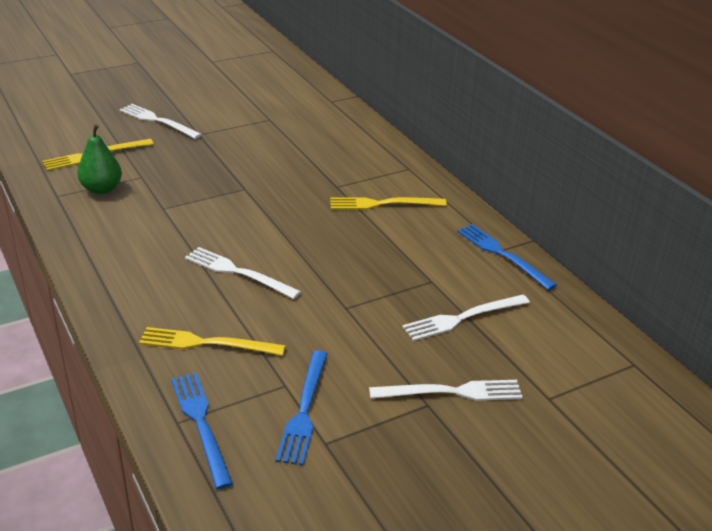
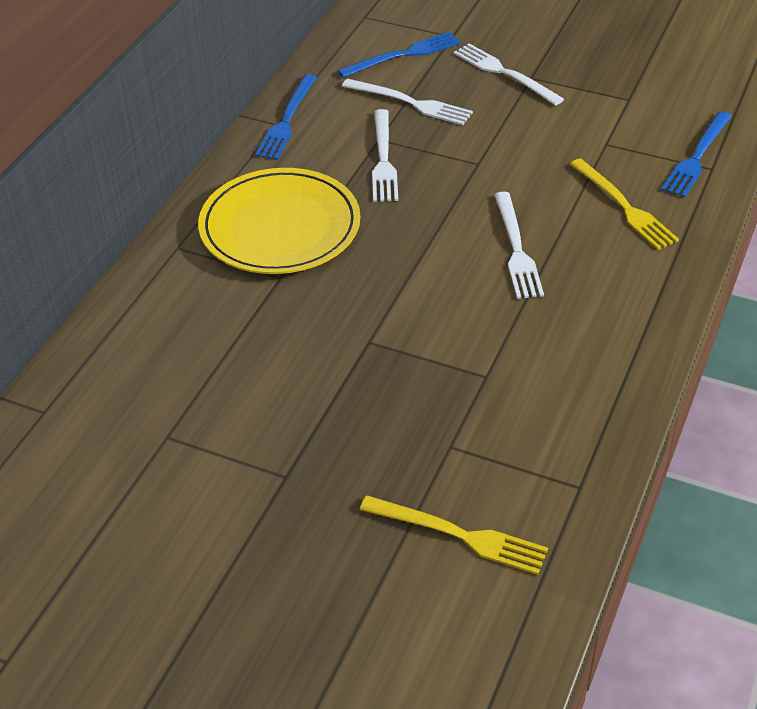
camera: 125 degrees left, 10 degrees up
green pear [77,124,122,194] -> none
white fork [119,104,202,139] -> white fork moved to [372,109,398,202]
blue fork [276,350,327,466] -> blue fork moved to [337,32,461,78]
yellow fork [330,197,447,210] -> yellow plate [198,168,360,274]

